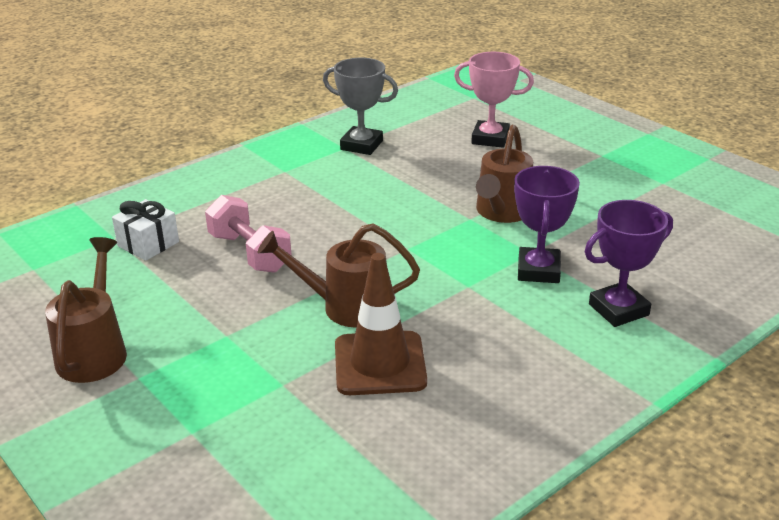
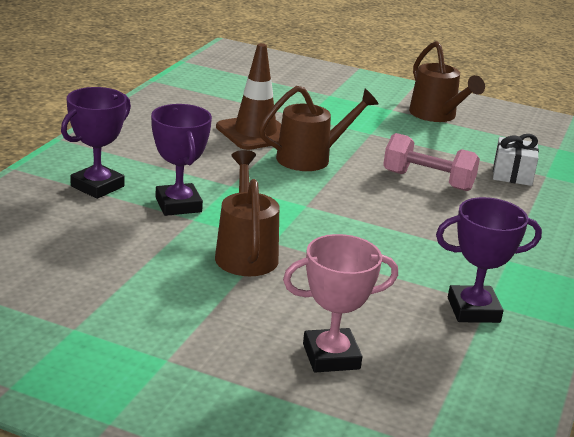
camera: 150 degrees right, 5 degrees down
grey trophy [323,58,398,155] -> purple trophy [436,197,542,323]

